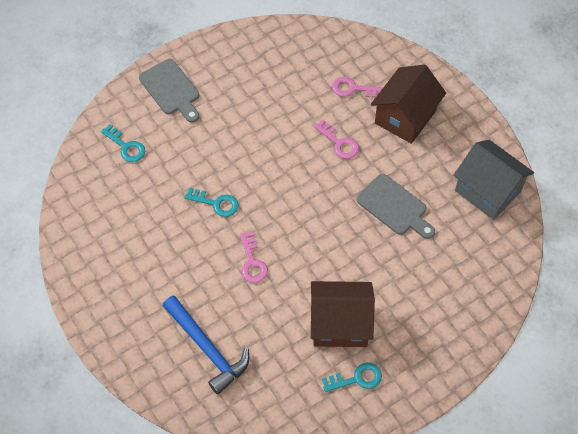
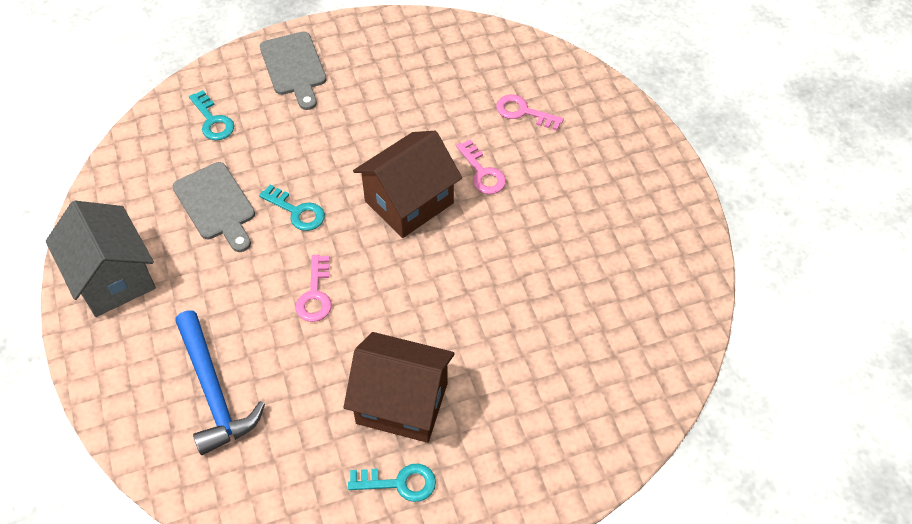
camera: 15 degrees right, 5 degrees down
grey cutting board [357,174,435,239] -> grey cutting board moved to [172,162,255,252]
brown house [370,64,446,144] -> brown house moved to [353,131,462,238]
grey house [453,140,534,220] -> grey house moved to [46,201,156,317]

